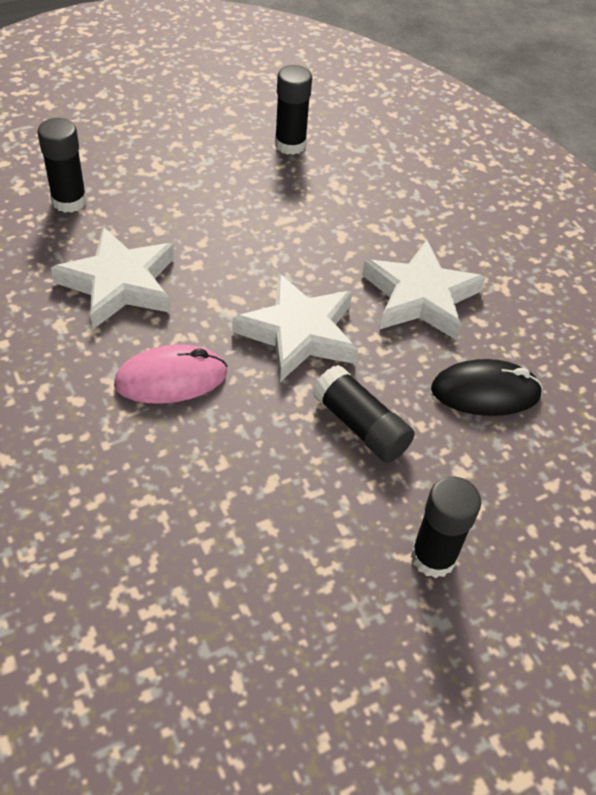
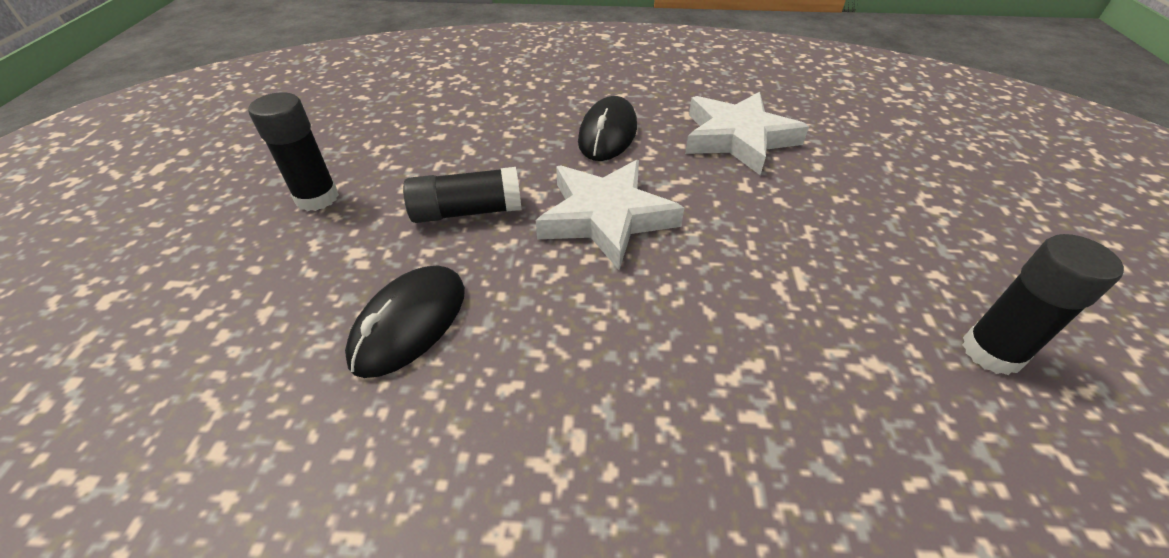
camera: 125 degrees right, 5 degrees down
black glue stick [38,118,87,213] -> none
pink mouse [114,344,227,404] -> black mouse [578,96,637,161]
white star [362,240,486,340] -> none

